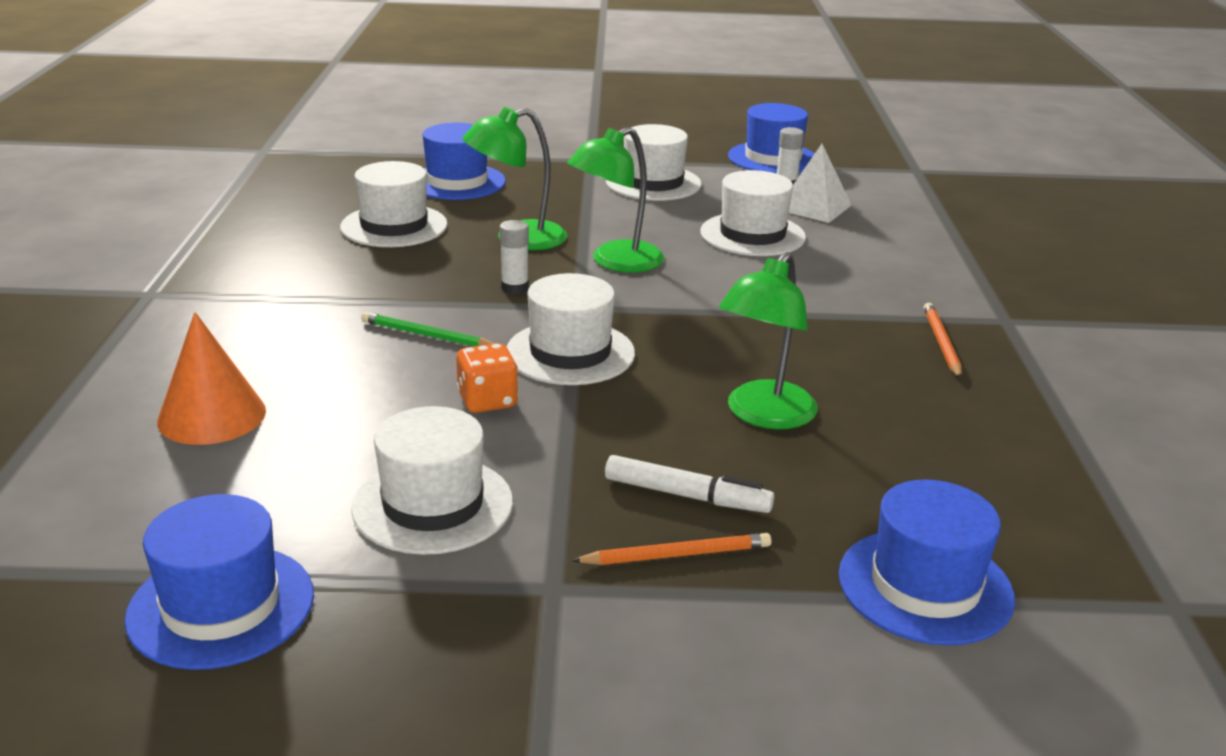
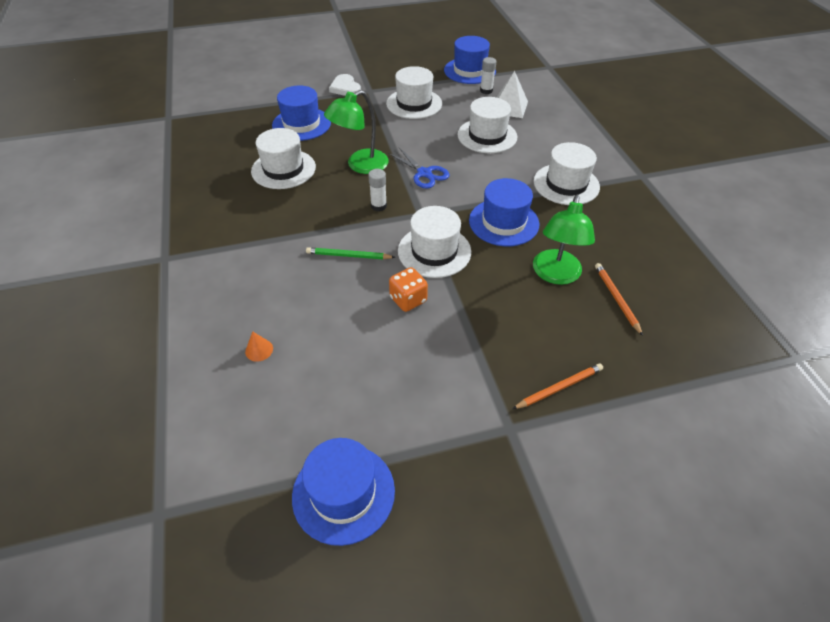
camera: 15 degrees left, 20 degrees up
orange cone [157,312,266,445] -> orange cone [245,331,273,362], size x0.44
white hat [351,406,513,555] -> white hat moved to [533,142,600,205]
green lamp [567,127,664,272] -> blue scissors [388,147,450,188]
white marker [605,455,774,513] -> none
blue hat [839,479,1015,646] -> blue hat moved to [469,178,539,246]
orange pencil [924,303,962,379] -> orange pencil moved to [595,263,643,336]
none -> white heart [329,74,361,96]

